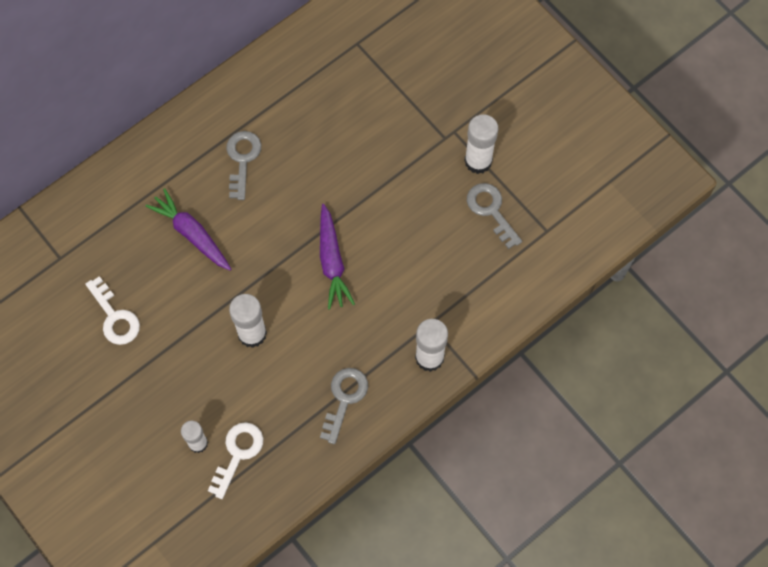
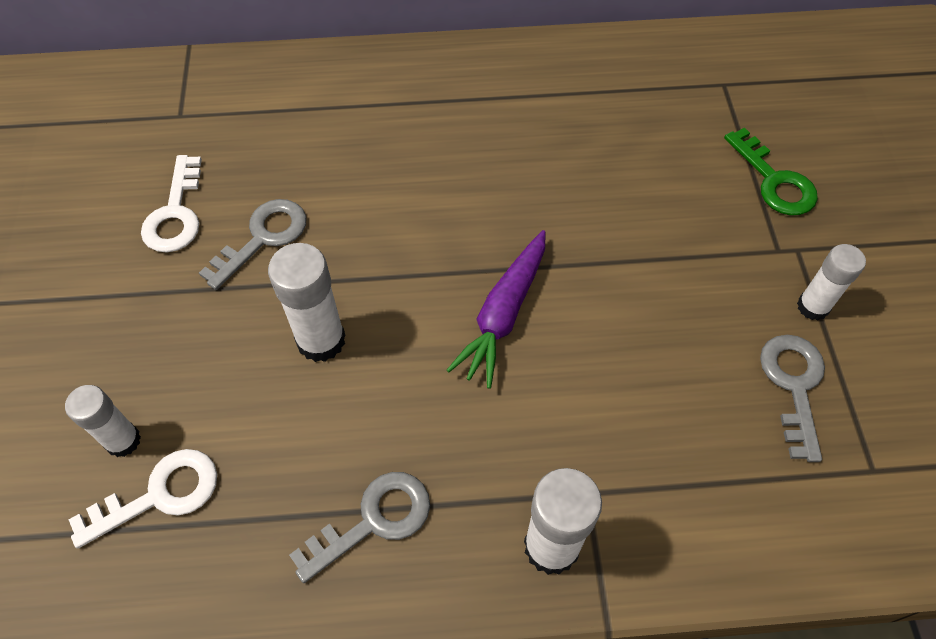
camera: 35 degrees right, 10 degrees down
purple carrot [145,188,231,270] -> none
grey key [226,131,261,200] -> grey key moved to [199,199,306,290]
white glue stick [464,114,498,174] -> white glue stick [797,244,866,320], size x0.66
none -> green key [724,127,818,215]

